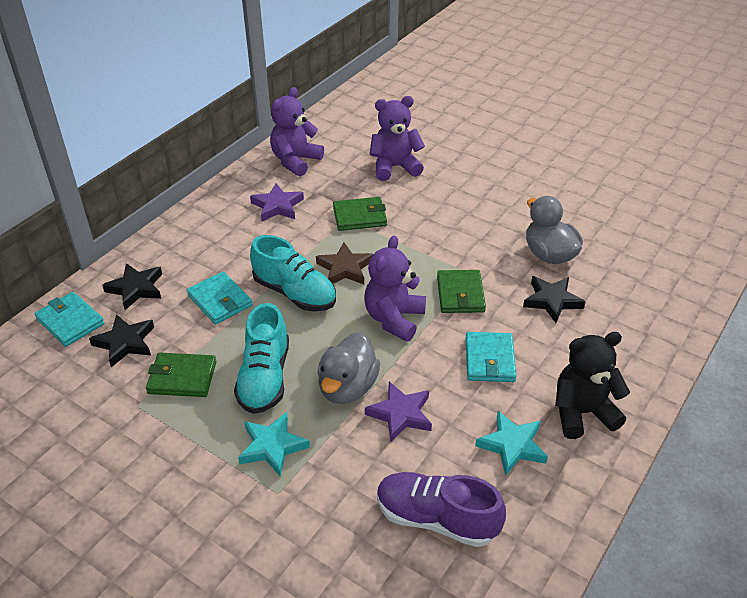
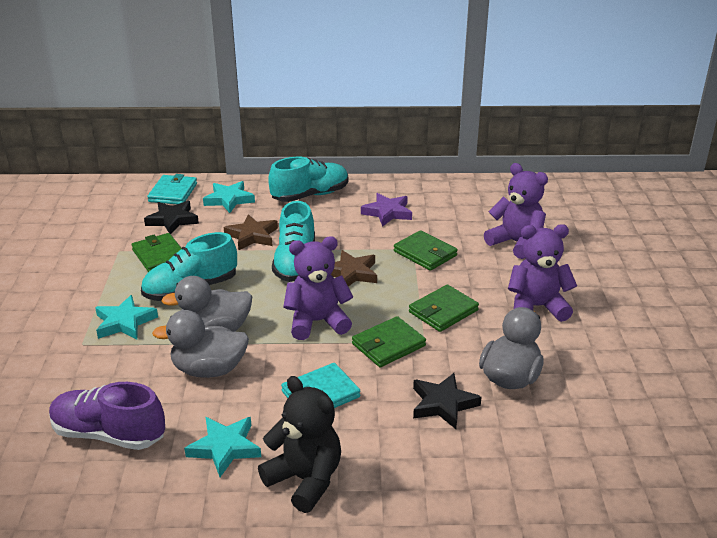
camera: 55 degrees right, 10 degrees down
black star [102,263,162,310] -> turquoise star [203,181,255,213]
turquoise wallet [187,272,253,324] -> brown star [224,214,278,250]
purple teddy bear [270,87,324,176] -> purple teddy bear moved to [508,224,577,322]
purple star [365,381,432,442] -> grey duck [152,310,249,378]
purple shoe [377,472,506,547] -> purple shoe turned 60 degrees counterclockwise [49,382,165,450]
none -> turquoise shoe [268,157,349,202]
none -> green wallet [409,285,479,332]

